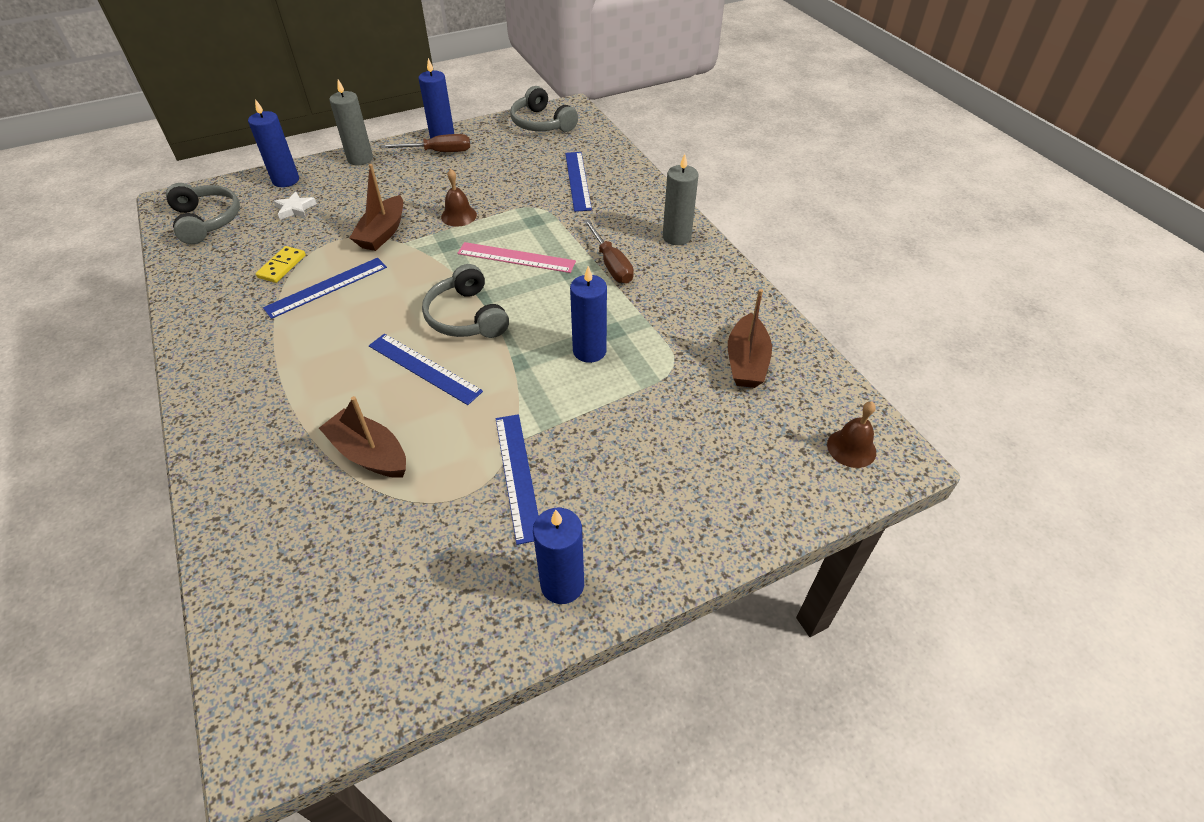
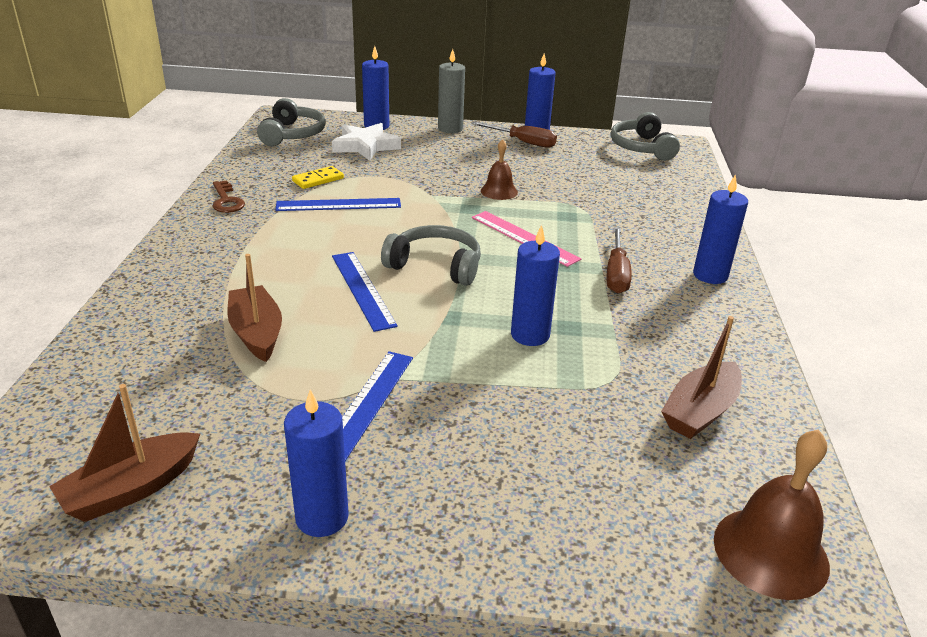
camera: 30 degrees right, 15 degrees down
white star [274,191,317,220] -> white star [332,123,401,161], size x1.76
brown boat [350,164,403,251] -> brown boat moved to [49,384,200,522]
grey headphones [422,264,509,338] -> grey headphones turned 105 degrees clockwise [381,225,481,286]
blue ruler [565,152,592,212] -> none
grey candle [663,154,699,245] -> blue candle [693,174,748,284]
brown bell [827,401,876,468] -> brown bell [714,429,830,600], size x1.64
none -> brown key [213,180,245,213]

